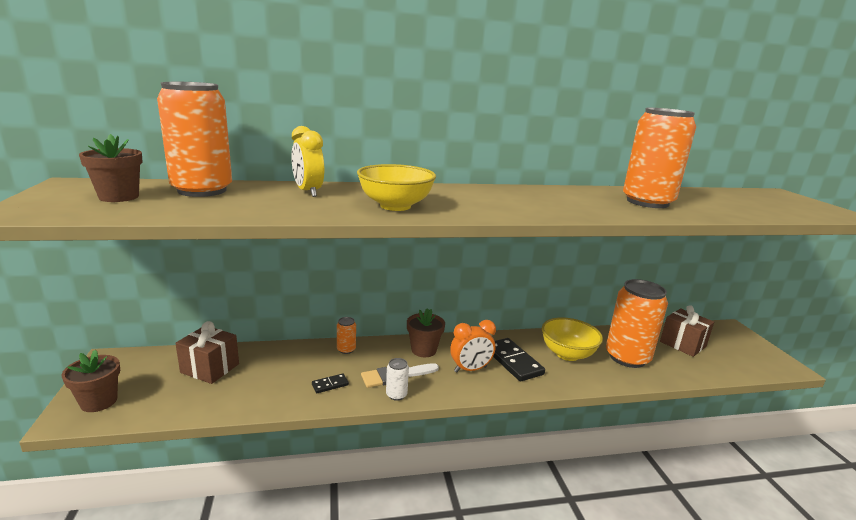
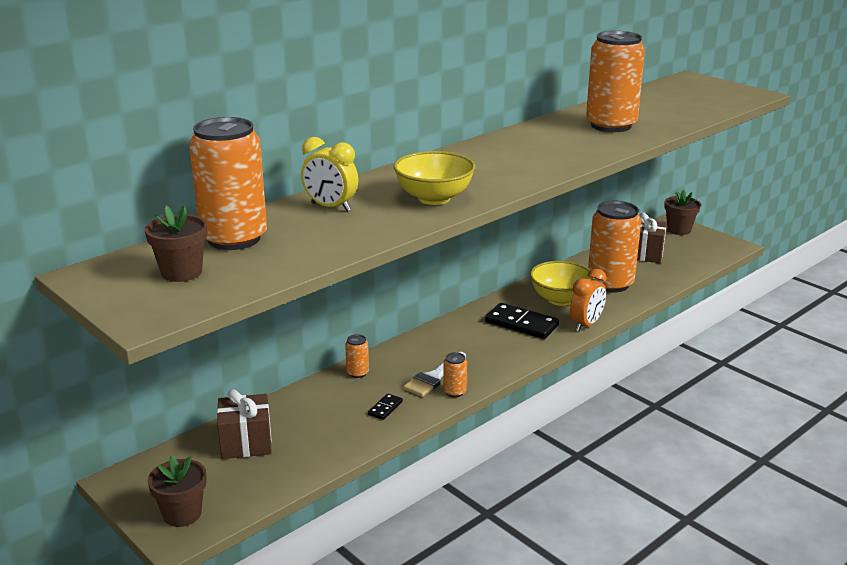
camera: 30 degrees left, 5 degrees up
white can [386,358,409,401] -> orange can [443,352,467,397]
brown flower pot [407,308,445,357] -> brown flower pot moved to [664,190,701,235]
orange clock [450,320,496,373] -> orange clock moved to [570,269,607,332]

